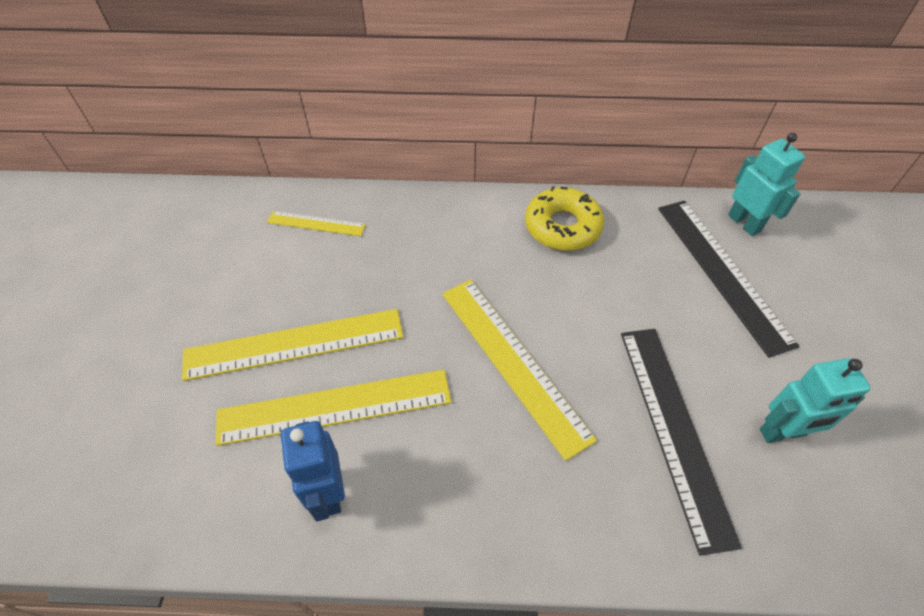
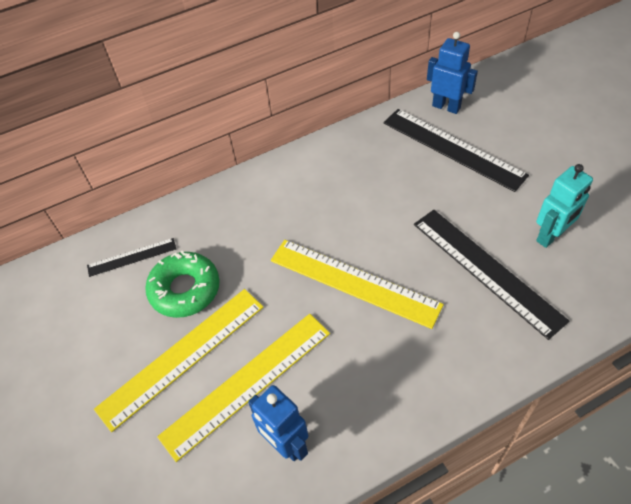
camera: 25 degrees left, 0 degrees up
yellow ruler [267,211,366,236] -> black ruler [87,238,176,277]
yellow donut [525,186,604,251] -> none
turquoise robot [728,133,805,236] -> blue robot [427,32,478,114]
none -> green donut [145,251,220,318]

